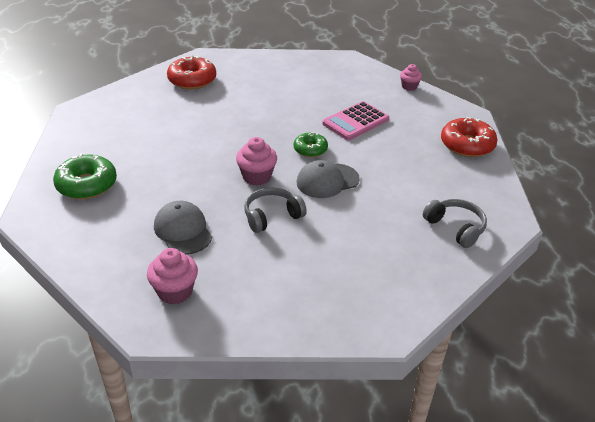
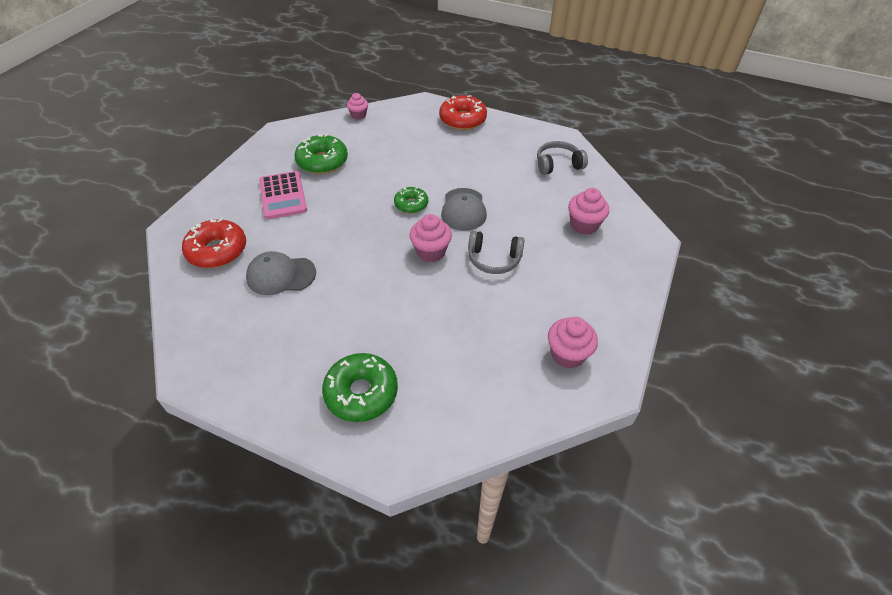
camera: 65 degrees left, 10 degrees up
grey cap [154,201,212,255] -> grey cap moved to [246,251,316,295]
grey headphones [244,188,307,233] -> grey headphones turned 75 degrees counterclockwise [468,231,525,274]
pink calculator [322,101,389,140] -> pink calculator moved to [259,171,307,219]
none -> green donut [295,134,348,174]
none -> pink cupcake [568,188,609,235]

